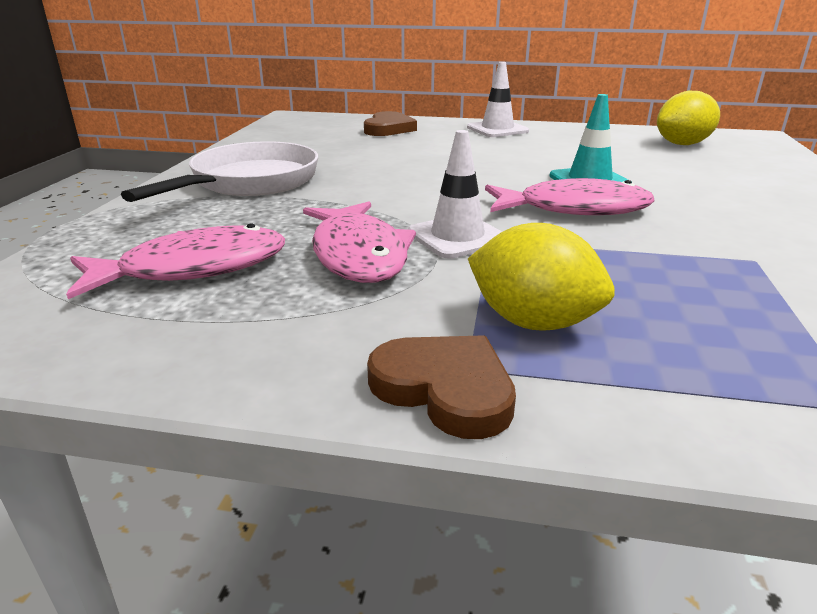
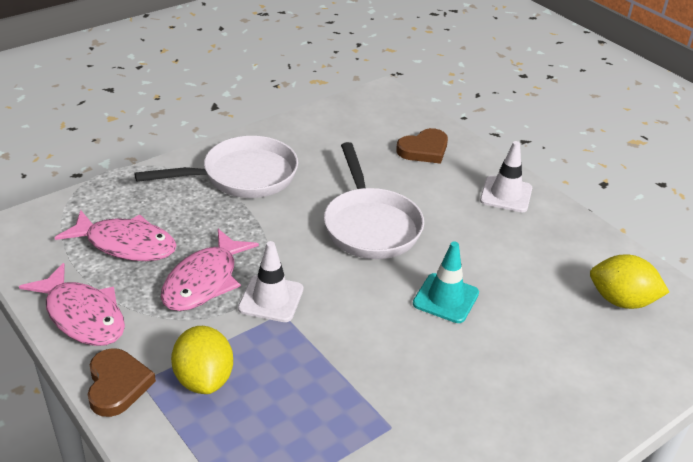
camera: 40 degrees right, 10 degrees up
pink fish [485,178,654,215] -> pink fish moved to [19,263,125,346]
none -> white pan [324,142,424,259]

